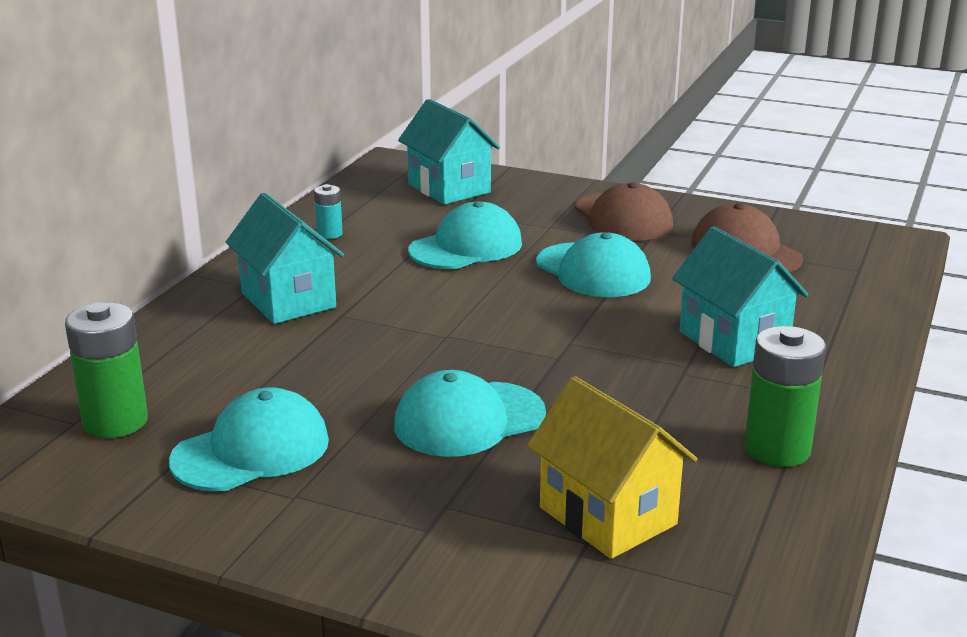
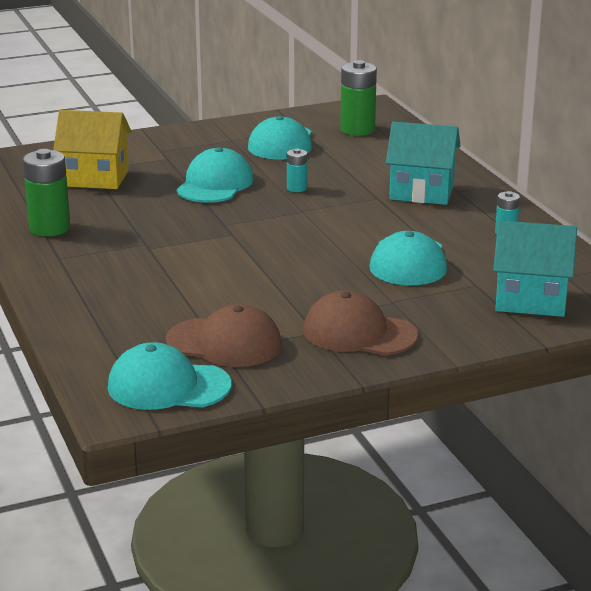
camera: 135 degrees right, 0 degrees up
turquoise cap [536,232,651,297] -> turquoise cap moved to [108,342,231,410]
turquoise house [672,226,808,367] -> none
none -> turquoise battery [287,148,307,192]

